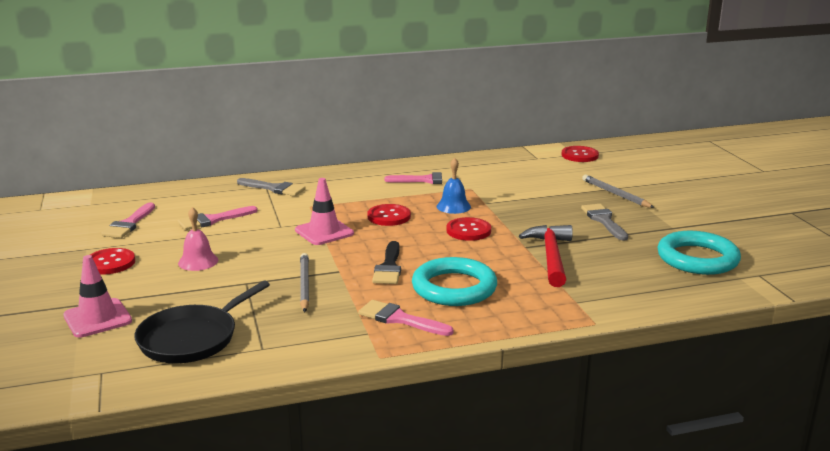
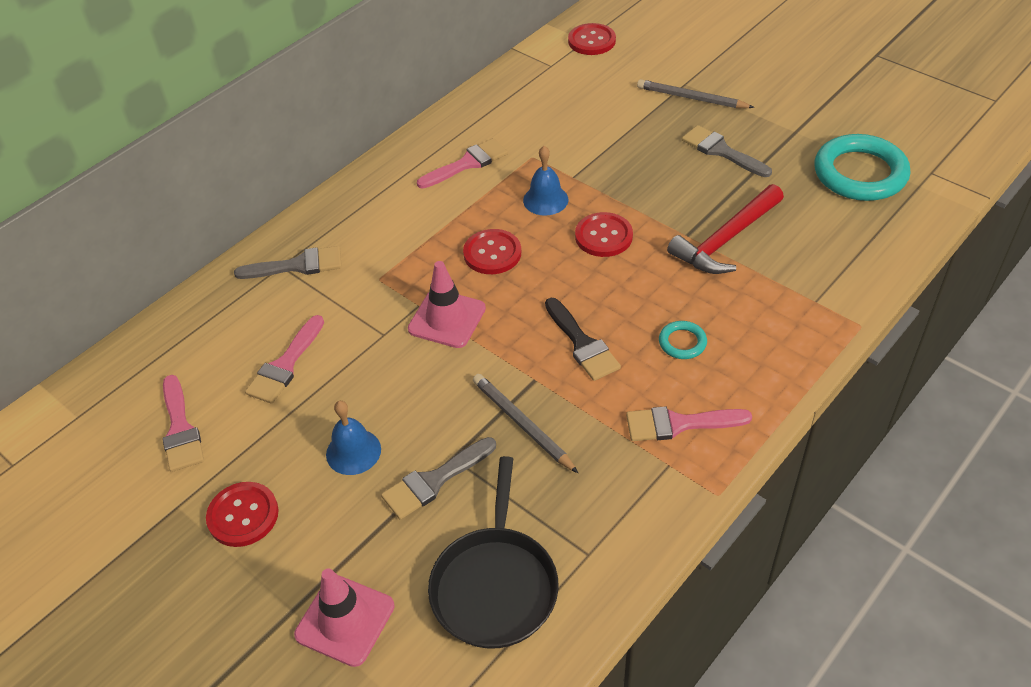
camera: 30 degrees left, 25 degrees up
pink bell [178,207,218,271] -> blue bell [326,401,381,475]
turquoise ring [412,257,497,306] -> turquoise ring [659,321,707,359], size x0.45
red hammer [519,225,573,287] -> red hammer turned 105 degrees counterclockwise [667,184,784,274]
none -> grey brush [381,437,496,520]

